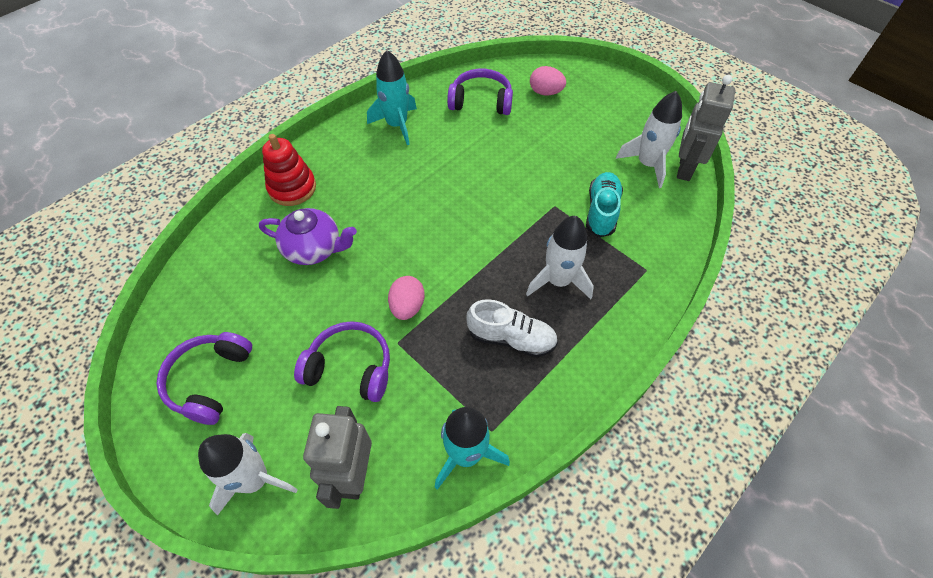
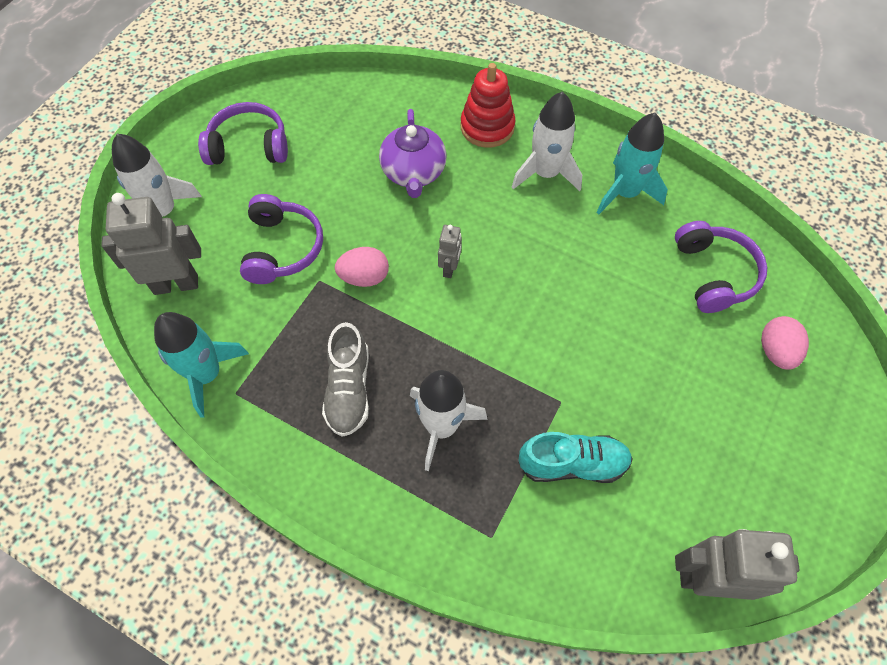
camera: 75 degrees right, 5 degrees up
white shoe [467,299,558,357] -> grey shoe [322,322,369,437]
white rocket [616,91,682,188] -> white rocket moved to [512,92,582,191]
none -> grey robot [438,225,462,278]

